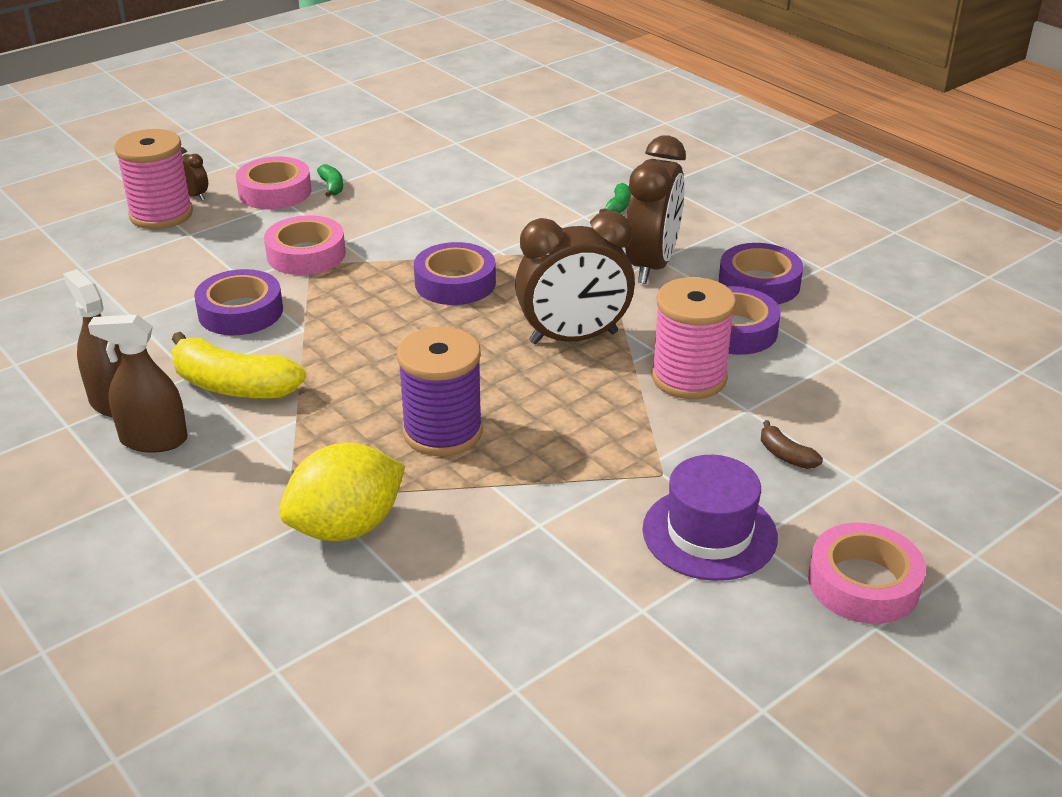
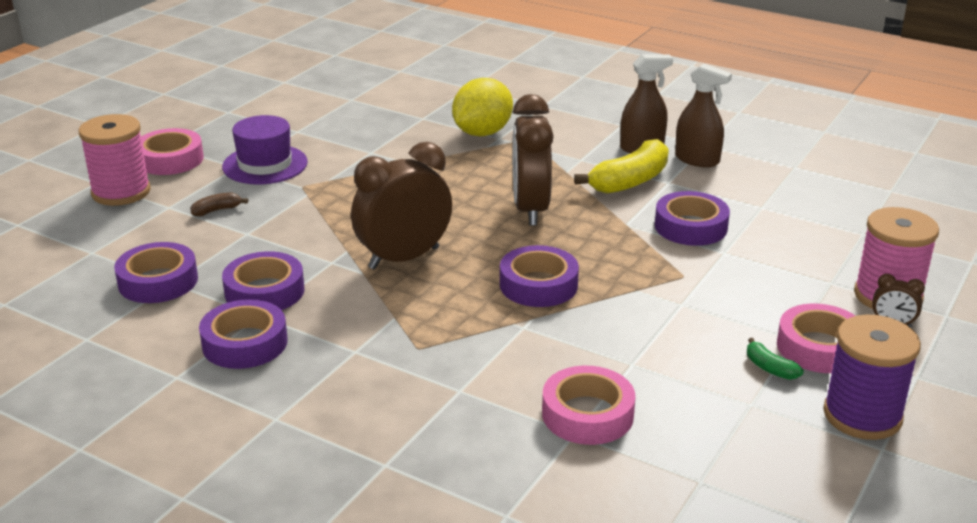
camera: 160 degrees right, 5 degrees down
yellow banana [171,332,306,399] -> yellow banana turned 135 degrees clockwise [574,139,669,194]
pink tape [264,215,346,275] -> pink tape moved to [542,366,636,445]
purple spool [397,327,483,456] -> purple spool moved to [823,315,921,440]
green banana [599,183,631,213] -> none
brown clock [625,136,686,284] -> brown clock moved to [513,94,554,226]
pink spool [651,277,736,399] -> pink spool moved to [79,114,151,206]
brown banana [761,420,823,469] -> brown banana turned 60 degrees counterclockwise [190,192,248,216]
none -> purple tape [114,242,198,303]

